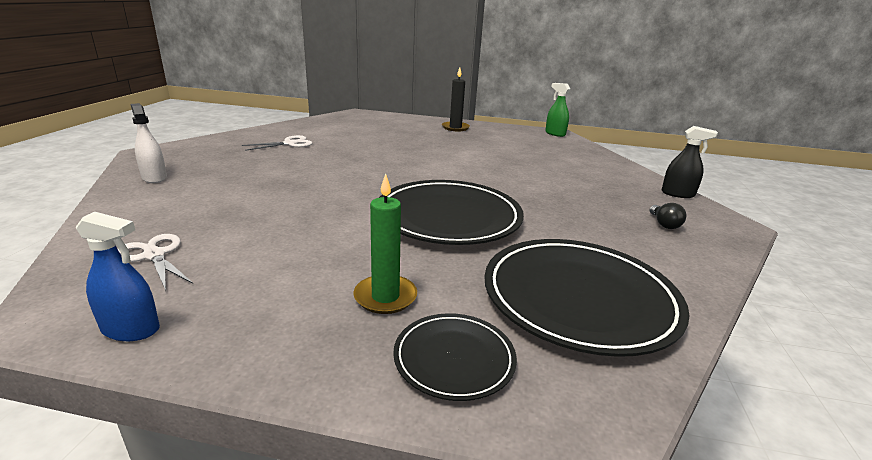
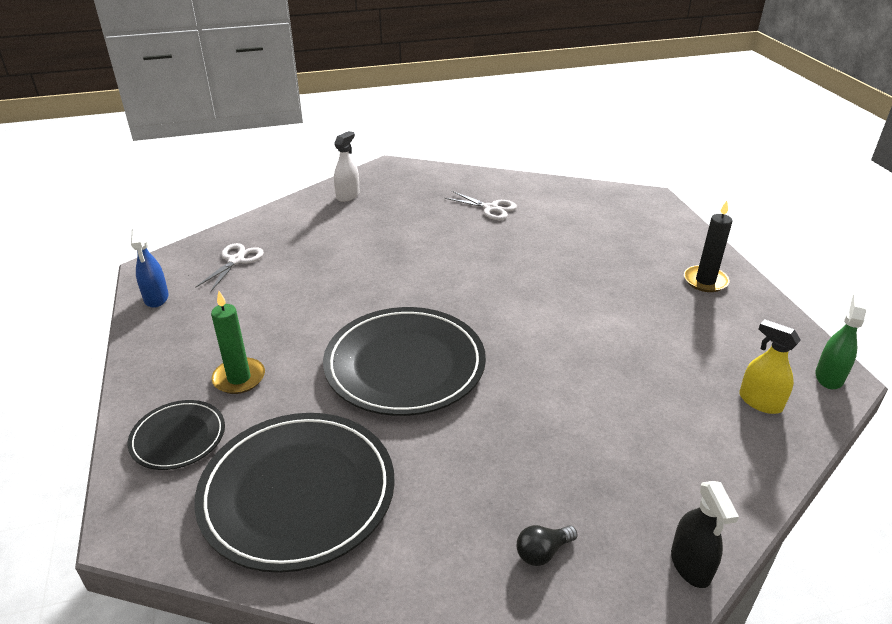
camera: 65 degrees right, 10 degrees up
none -> yellow spray bottle [739,319,801,414]

